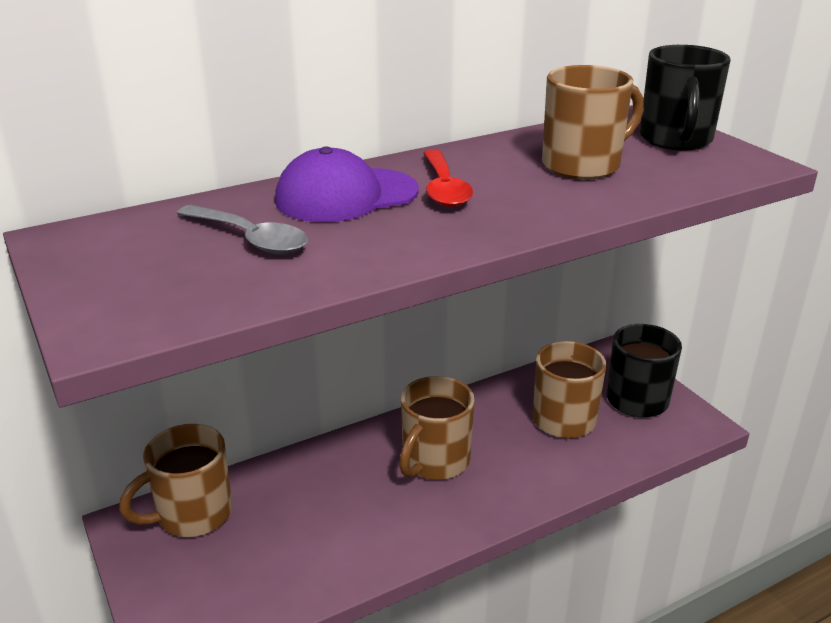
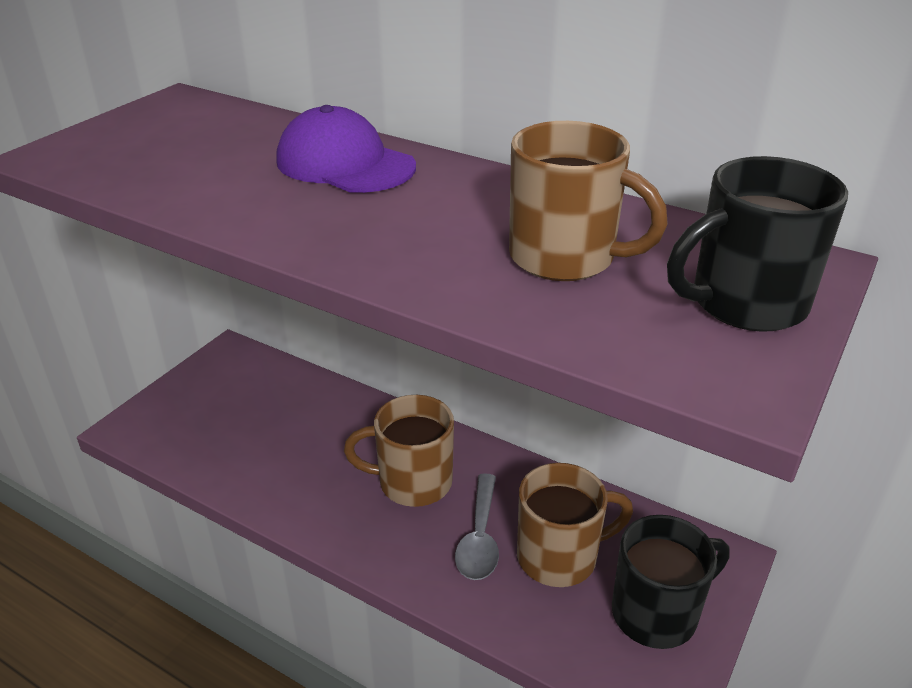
camera: 60 degrees right, 5 degrees up
brown mug [119,424,232,537] -> none
grey spoon [177,205,308,254] -> grey spoon moved to [455,473,499,580]
red spoon [423,150,473,207] -> none

